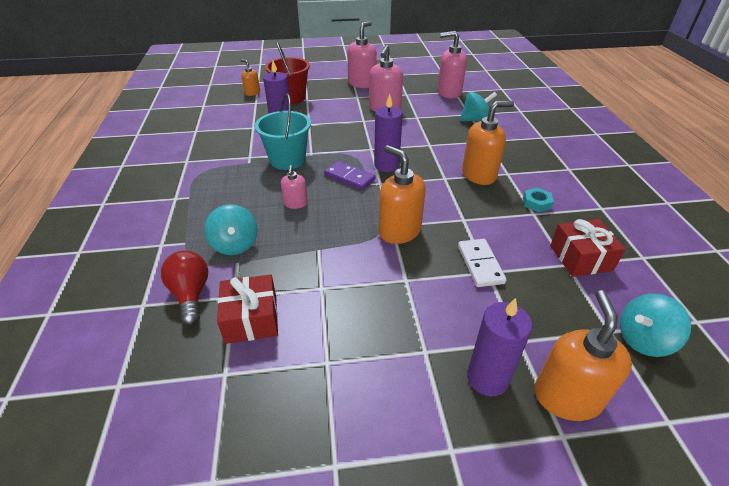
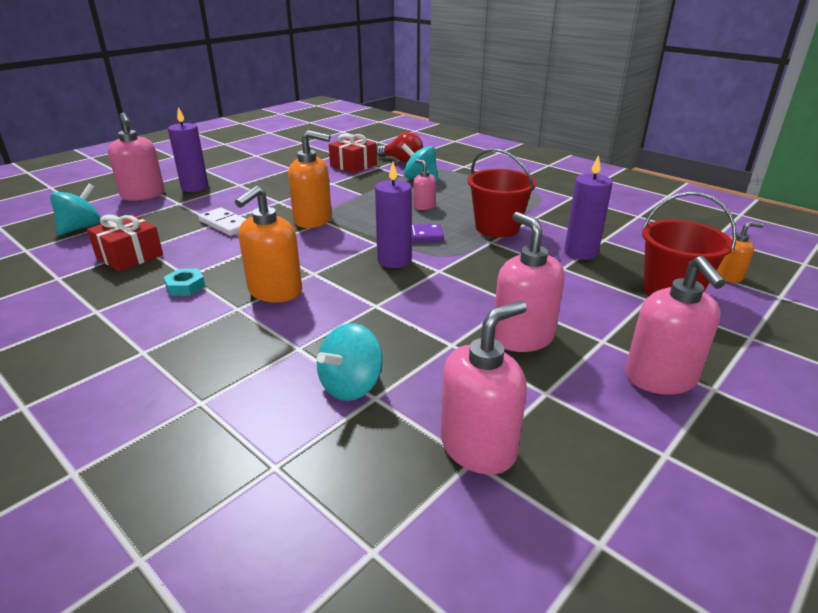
camera: 140 degrees right, 10 degrees down
turquoise bucket [255,93,311,170] -> red bucket [467,148,536,237]
orange soap dispenser [535,290,632,421] -> pink soap dispenser [108,112,165,201]

